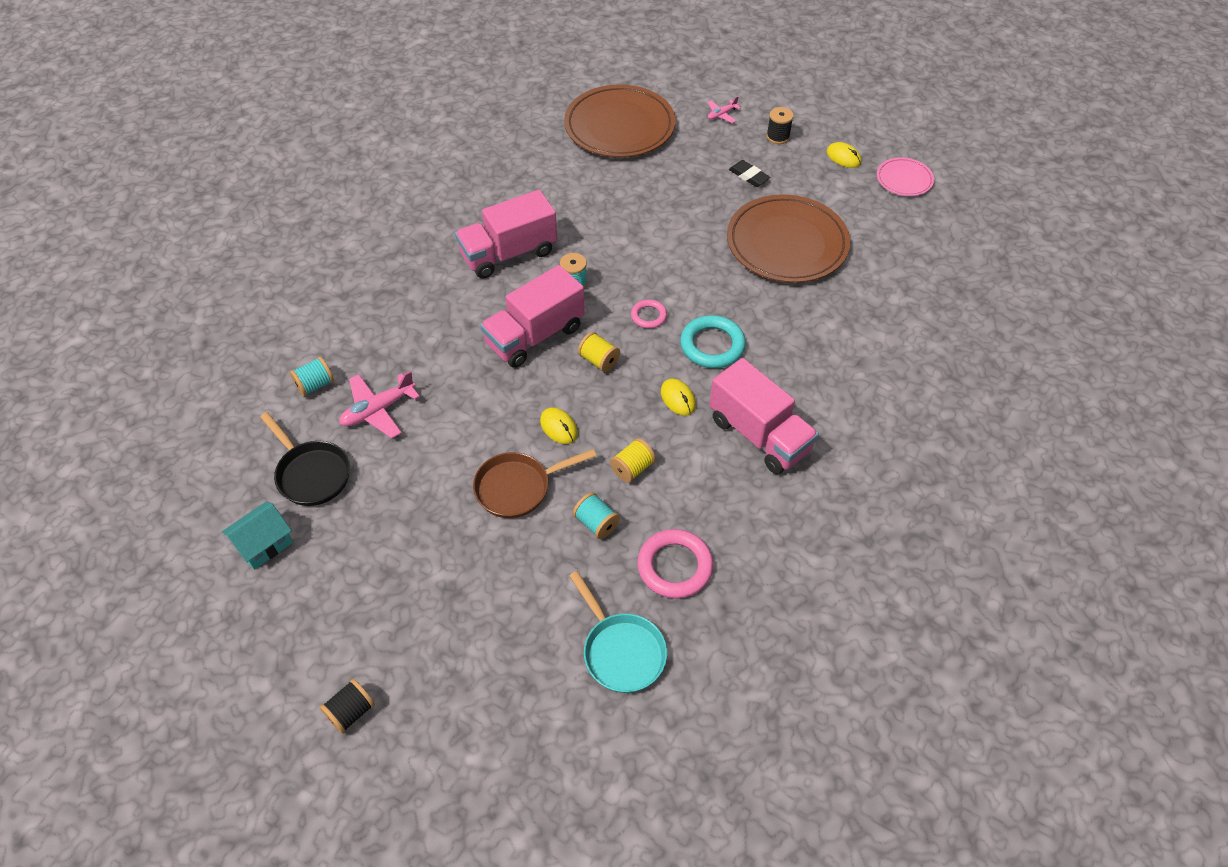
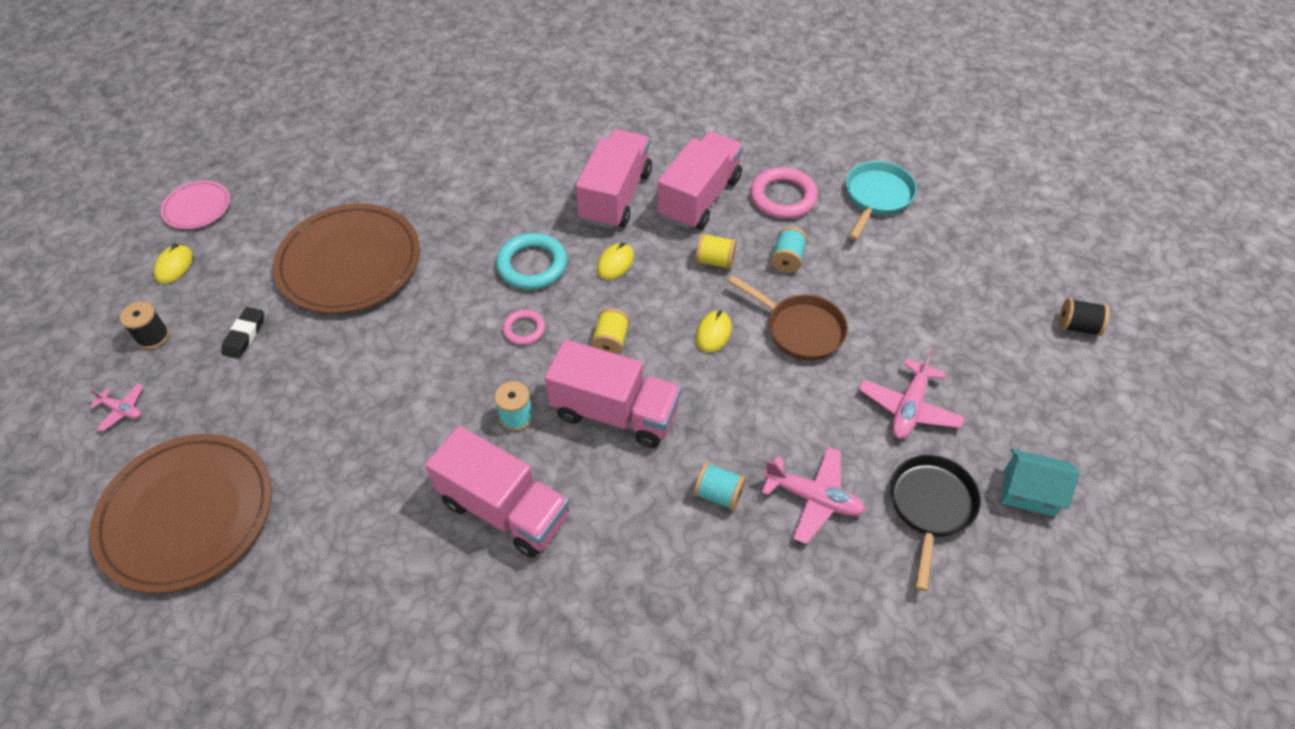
camera: 120 degrees left, 0 degrees up
turquoise spool [290,357,334,397] -> turquoise spool moved to [694,462,746,510]
none -> pink truck [658,132,743,230]
none -> pink plane [859,350,965,439]

